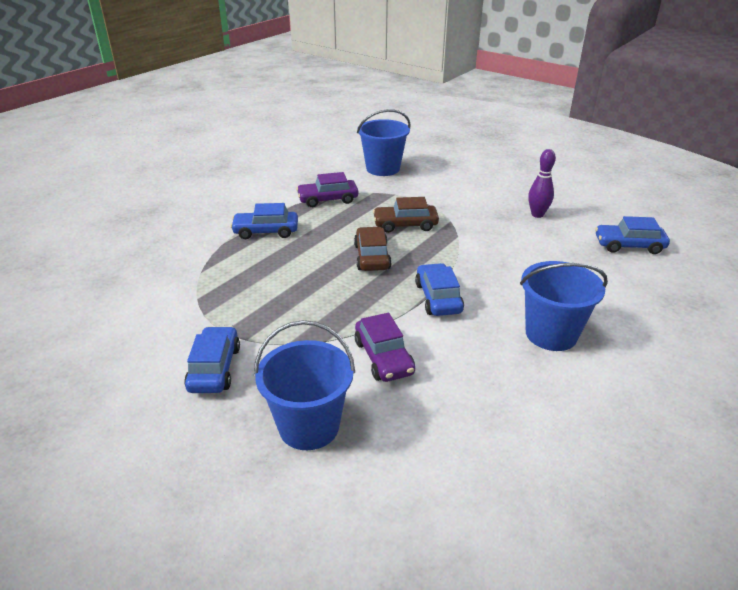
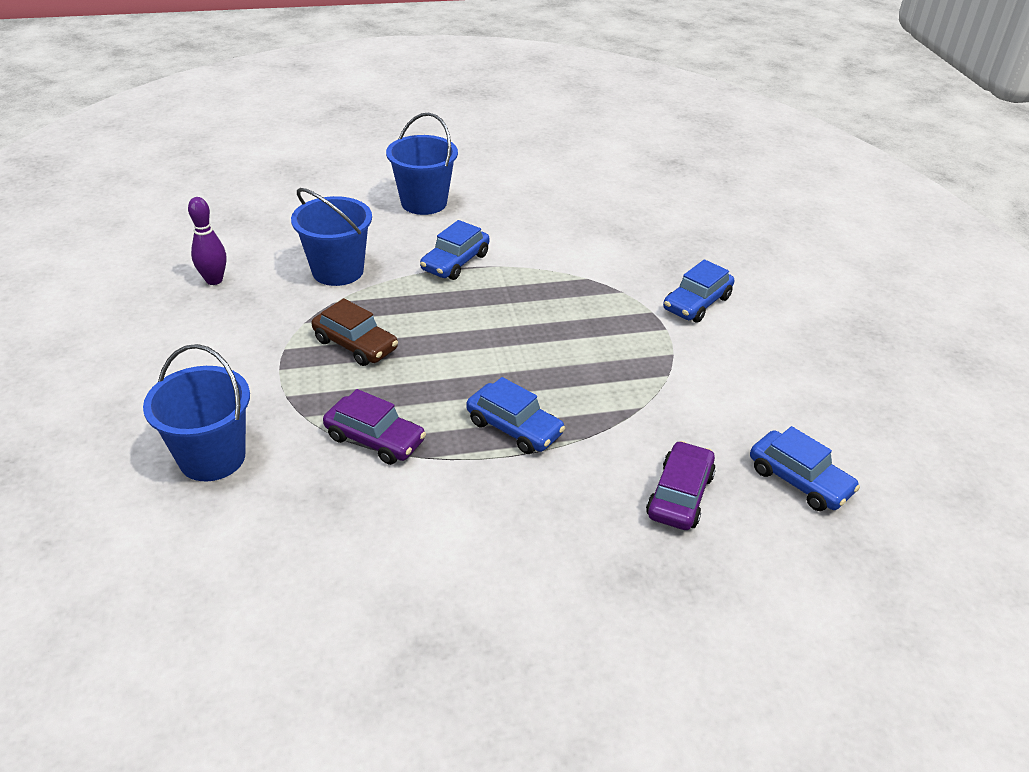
camera: 140 degrees left, 5 degrees up
blue bucket [254,320,355,450] -> blue bucket moved to [291,188,372,286]
brown car [354,227,392,271] -> none
purple car [355,313,415,382] -> purple car moved to [646,441,716,530]
blue car [595,216,670,254] -> blue car moved to [750,426,860,511]

